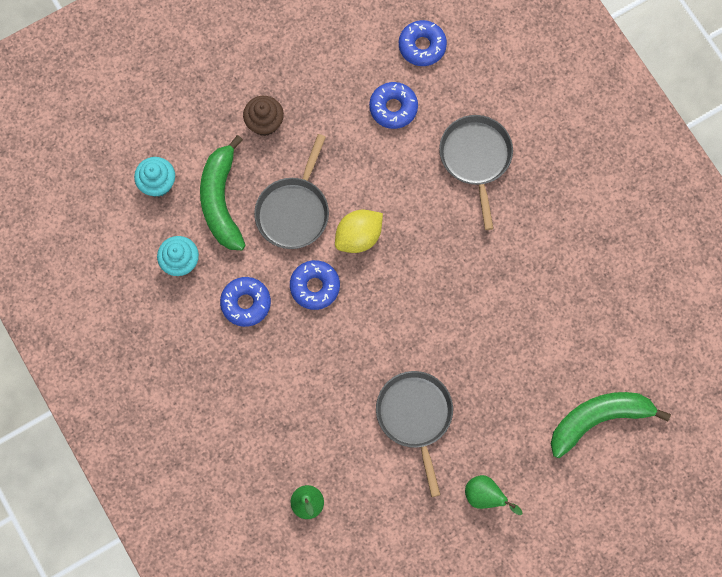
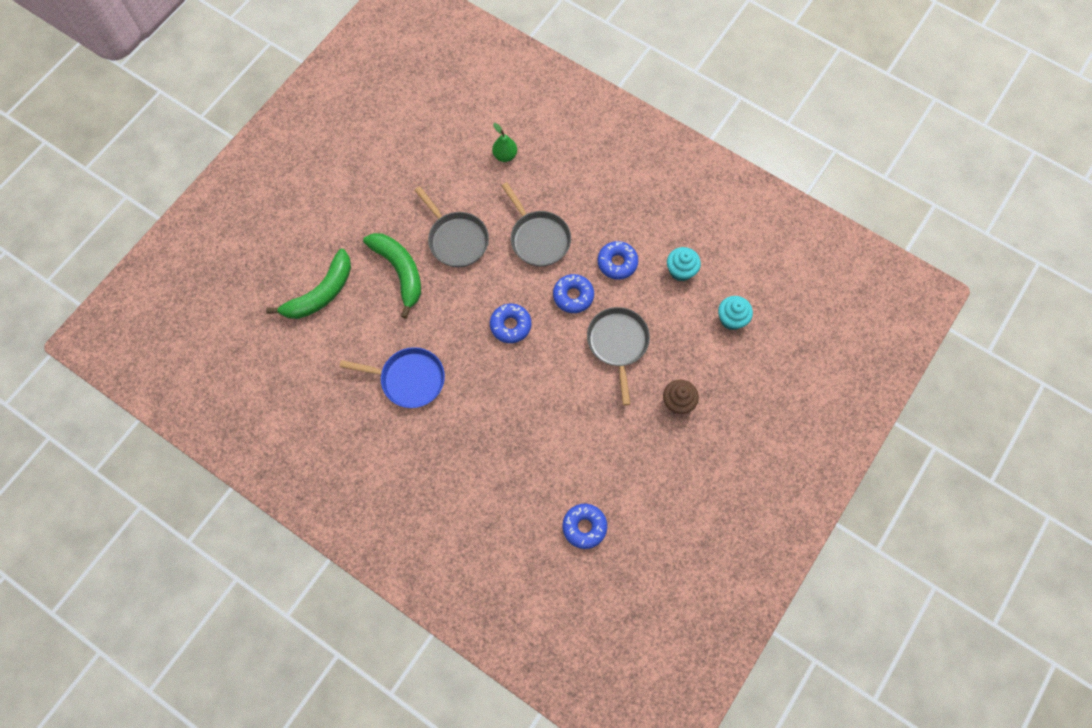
camera: 155 degrees right, 5 degrees down
green banana [200,135,246,250] -> green banana moved to [363,233,421,319]
yellow lemon [335,210,383,253] -> none
blue donut [369,82,418,129] -> blue donut moved to [490,304,531,343]
grey pan [439,115,513,230] -> grey pan moved to [501,182,571,267]
green pear [465,475,522,515] -> none
none -> blue pan [339,347,445,408]

